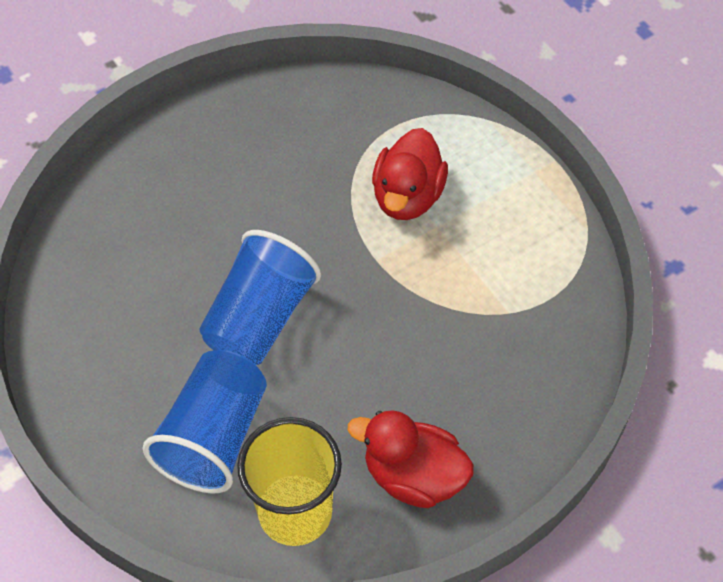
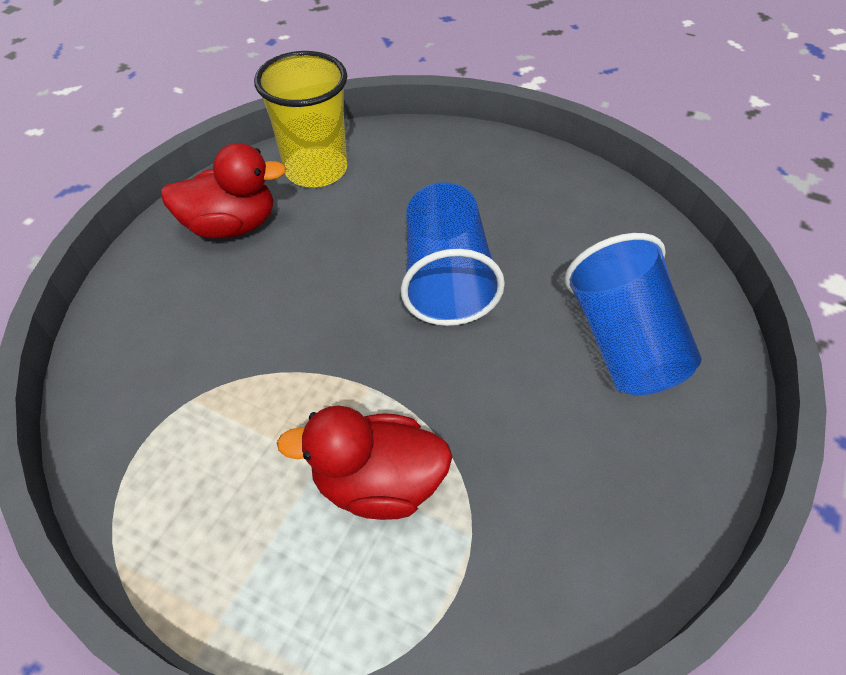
camera: 150 degrees right, 5 degrees down
blue cup [142,350,267,494] -> blue cup moved to [565,233,702,395]
red duck [372,128,448,220] -> red duck turned 75 degrees counterclockwise [277,405,453,520]

